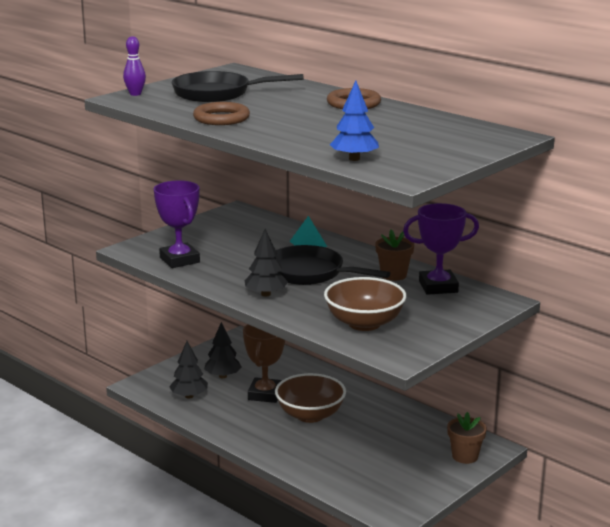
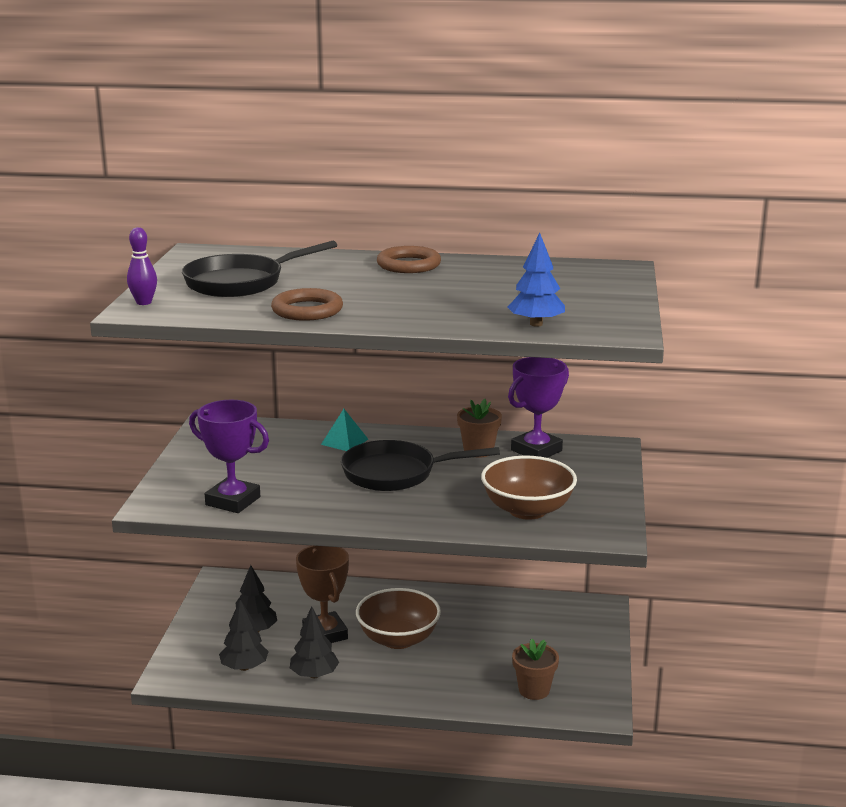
camera: 35 degrees left, 0 degrees up
black tree [244,229,288,297] -> black tree moved to [290,606,339,678]
brown flower pot [447,412,487,464] -> brown flower pot moved to [512,638,559,700]

